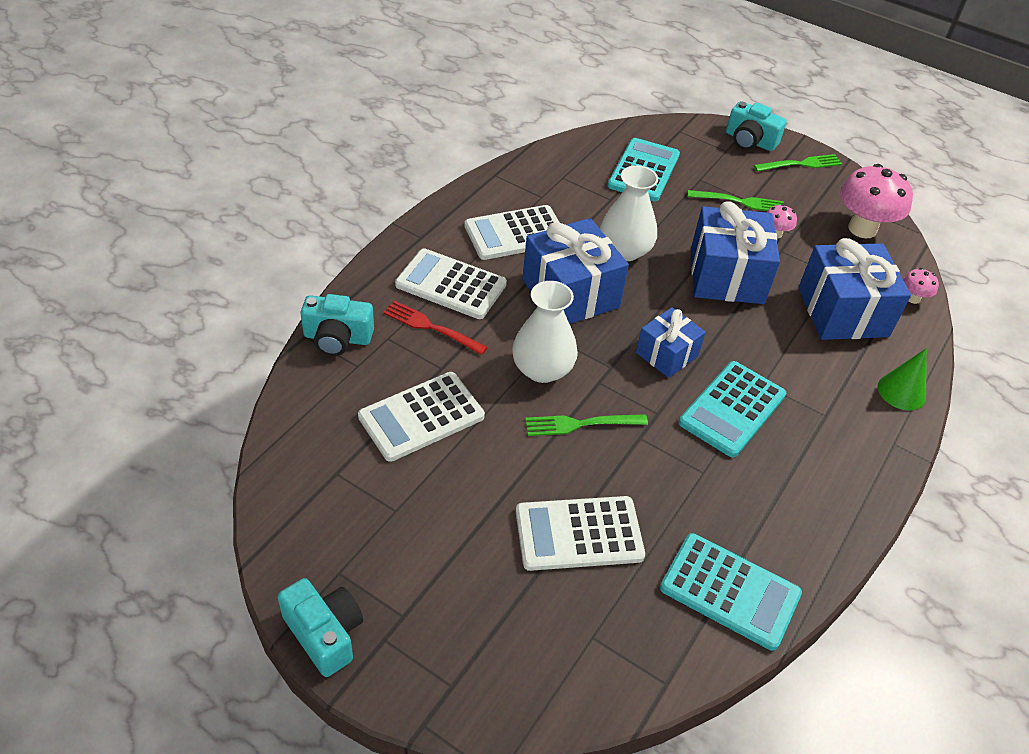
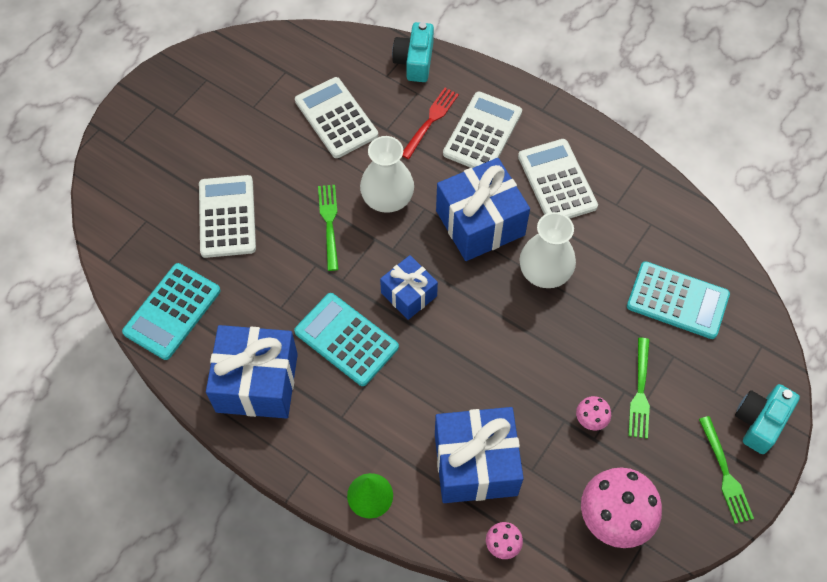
camera: 95 degrees right, 15 degrees up
turquoise camera [278,578,363,677] -> none
blue gift [691,201,780,304] -> blue gift moved to [206,325,298,419]

